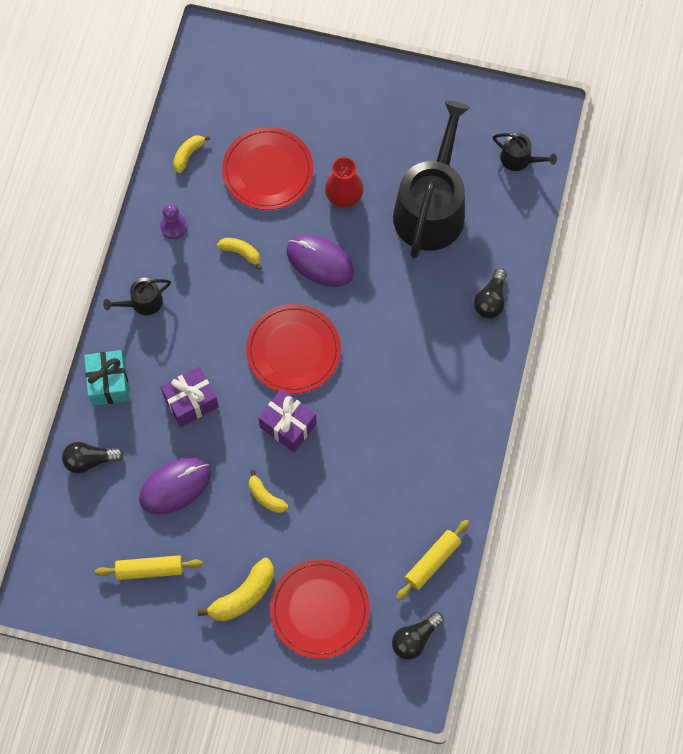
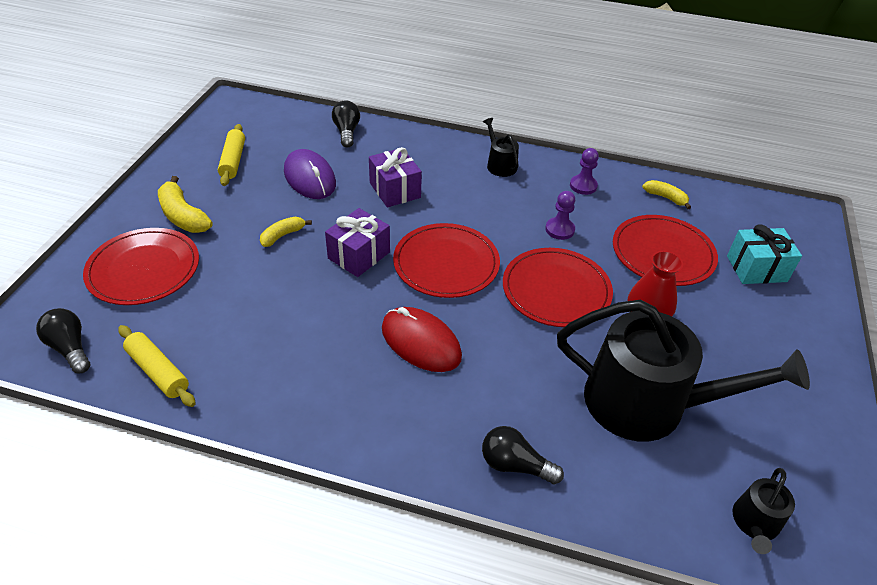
camera: 90 degrees right, 25 degrees down
turquoise gift [84,350,130,406] -> turquoise gift moved to [727,224,802,284]
yellow banana [217,238,262,270] -> purple pawn [545,191,575,240]
purple mouse [287,234,354,287] -> red plate [503,248,613,327]
none -> red mouse [382,307,462,372]

